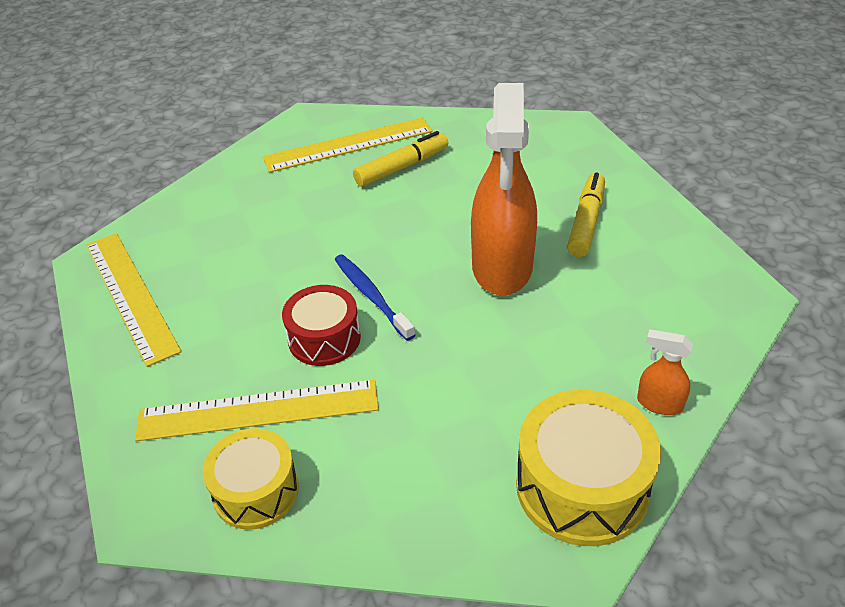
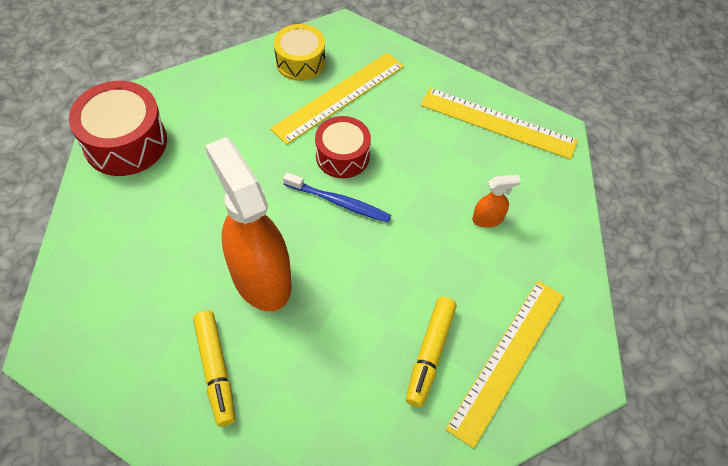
camera: 140 degrees right, 15 degrees up
yellow drum [516,390,661,546] -> red drum [69,81,167,176]
orange spray bottle [637,329,693,415] -> orange spray bottle moved to [472,175,521,228]

